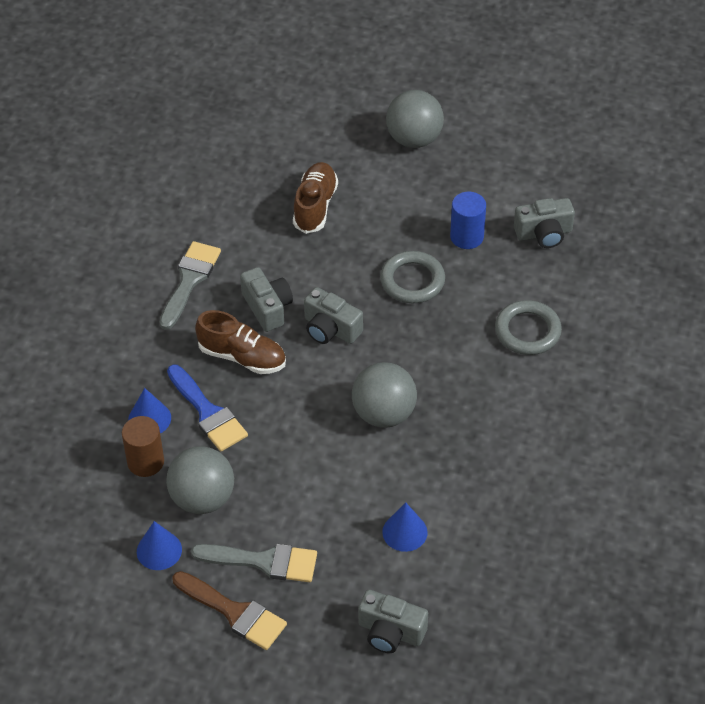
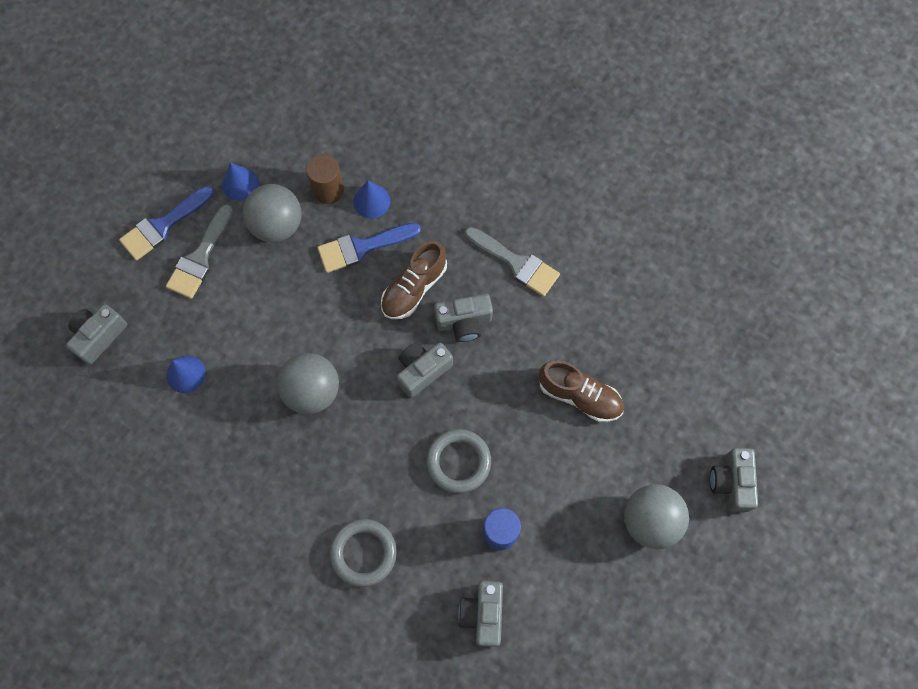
camera: 105 degrees right, 20 degrees up
brown brush [172,571,287,650] -> blue brush [119,186,213,260]
none -> grey camera [710,448,758,512]

